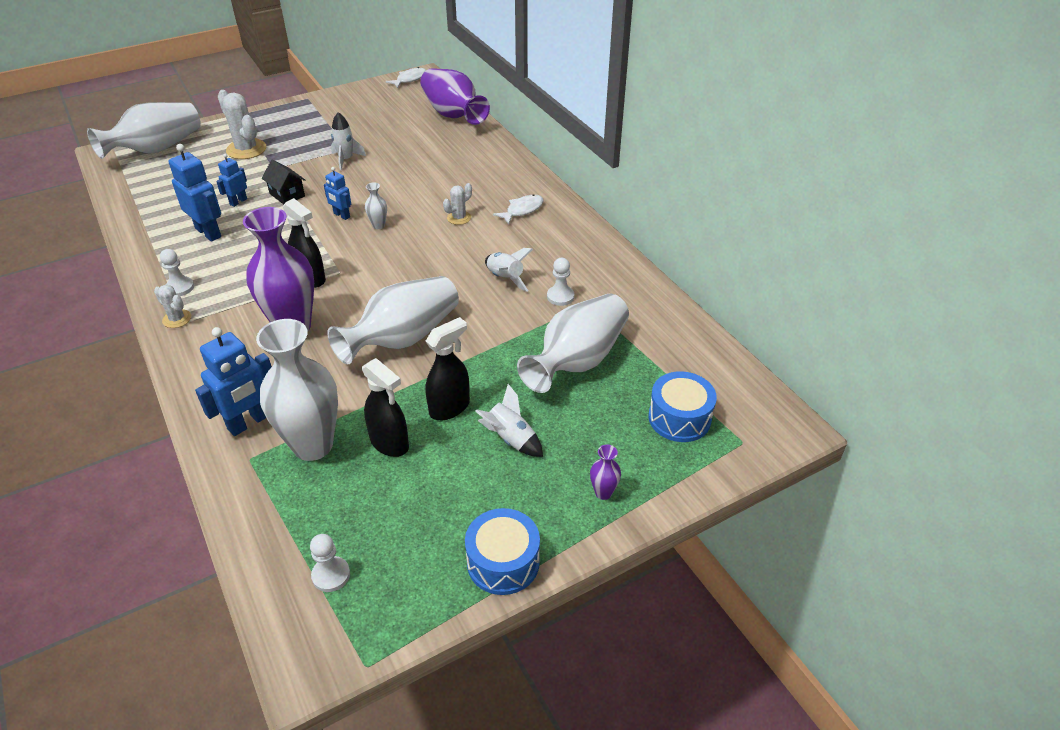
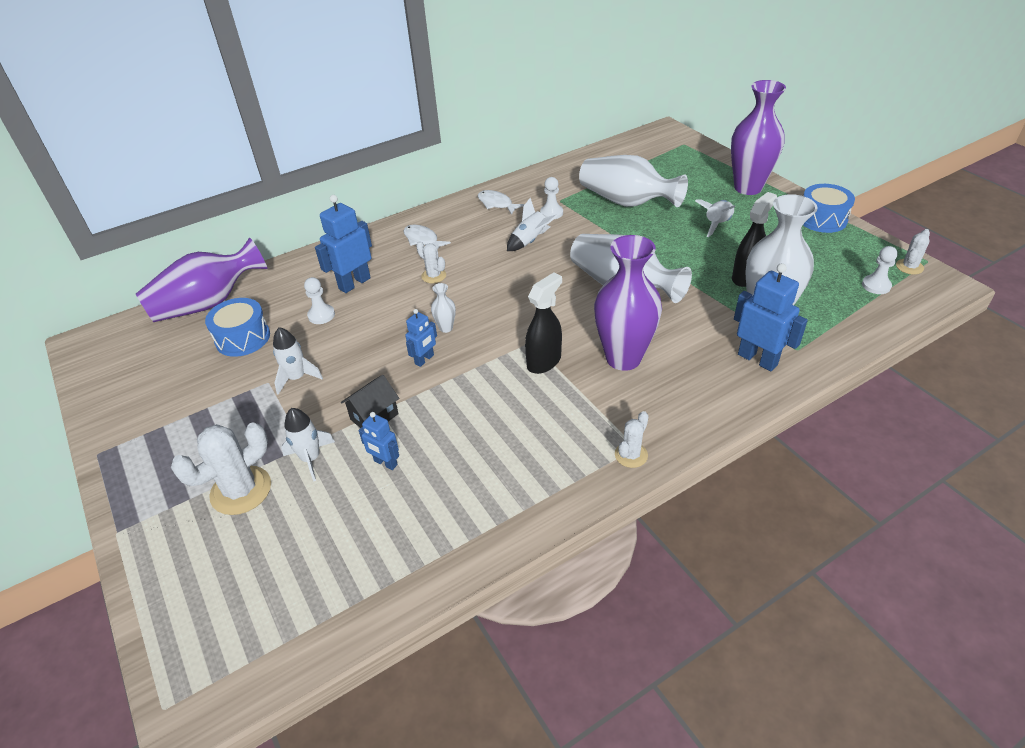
camera: 90 degrees left, 0 degrees up
white vase [87,102,201,159] -> none
white pawn [160,249,194,296] -> white pawn moved to [304,277,335,324]
blue robot [168,144,221,242] -> blue robot moved to [315,195,372,293]
white fish [386,67,426,88] -> white fish moved to [478,190,525,215]
black spray bottle [425,317,470,420] -> none
purple vase [590,445,621,500] -> purple vase [731,80,786,195], size x2.46
blue drum [648,371,717,442] -> blue drum moved to [205,298,270,357]
none -> white rocket [281,408,335,482]
none -> white cactus [896,229,930,275]

